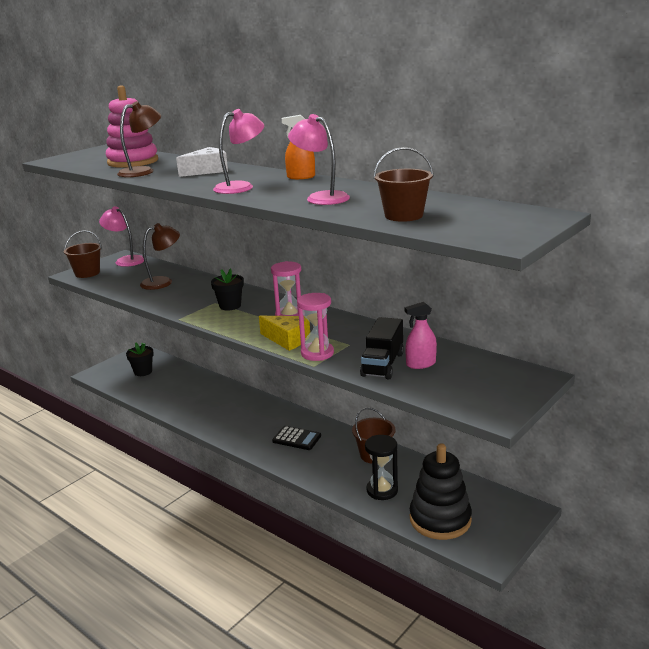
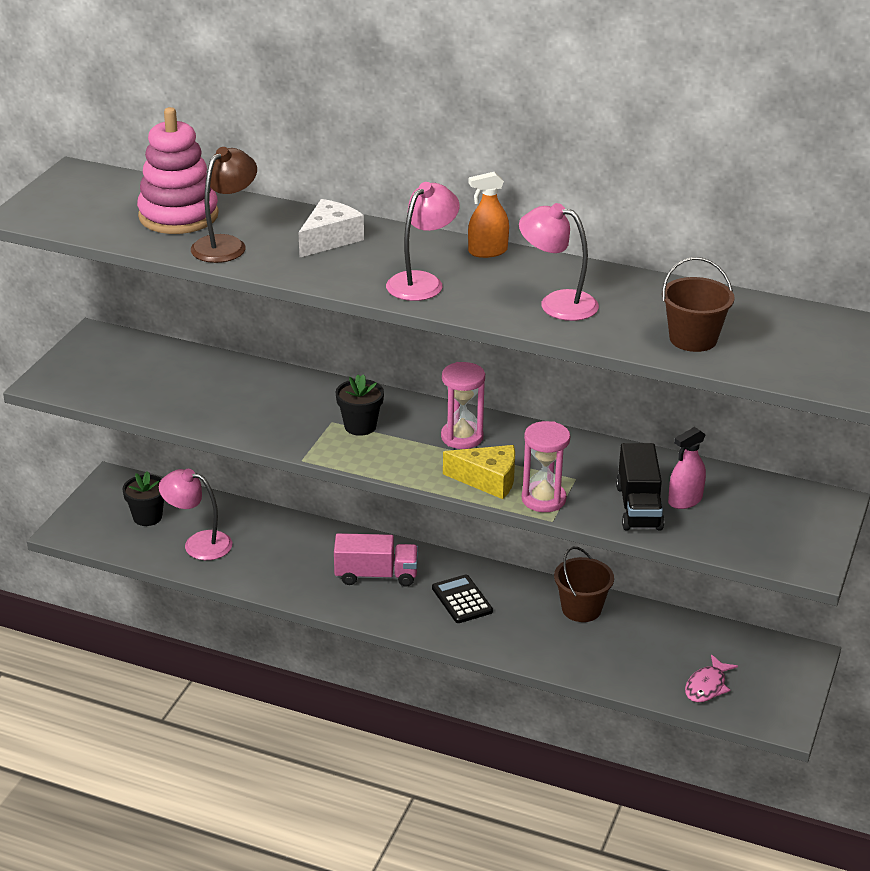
camera: 20 degrees left, 10 degrees up
brown bucket [64,230,102,278] -> none
pink lamp [99,206,144,267] -> pink lamp moved to [159,469,232,560]
brown lamp [140,223,180,290] -> none
black calculator [272,426,321,450] -> black calculator turned 120 degrees counterclockwise [432,574,493,623]
black hourglass [365,435,398,500] -> none
black stacking toy [410,443,472,540] -> pink fish [685,655,738,702]
none -> pink truck [334,533,418,587]

